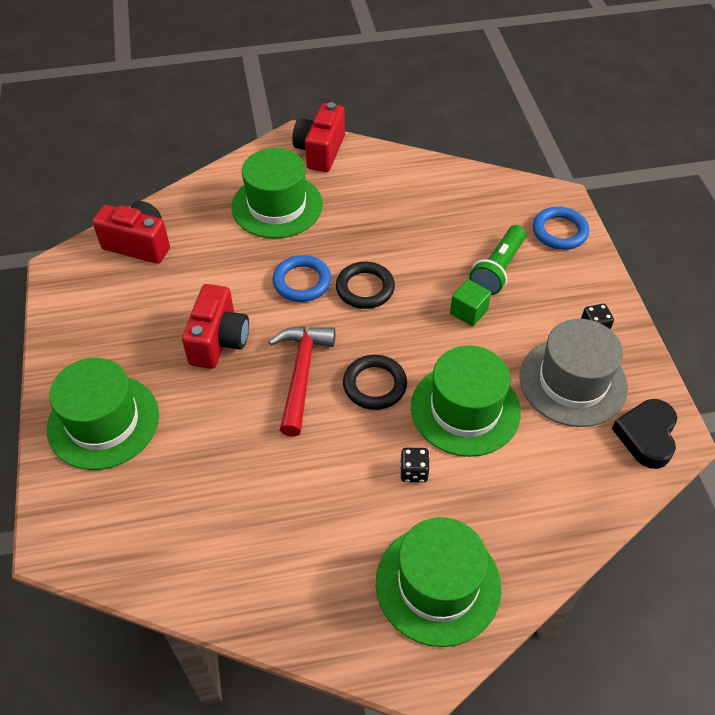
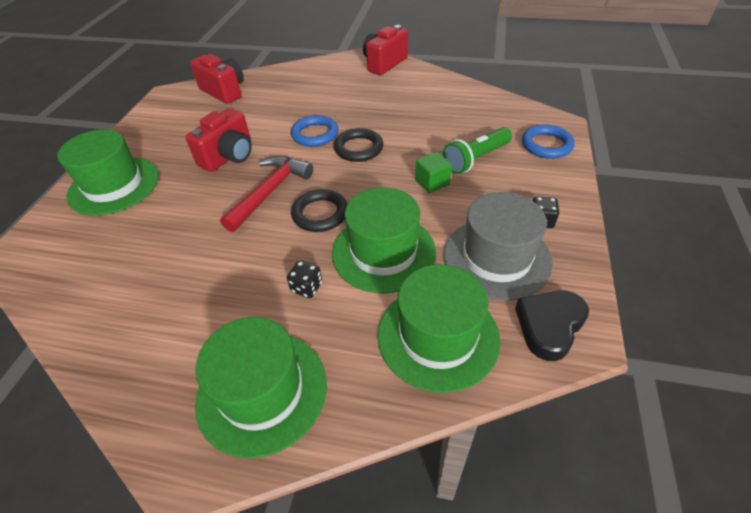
camera: 25 degrees right, 5 degrees down
green hat [231,148,323,239] -> green hat moved to [378,264,500,393]

